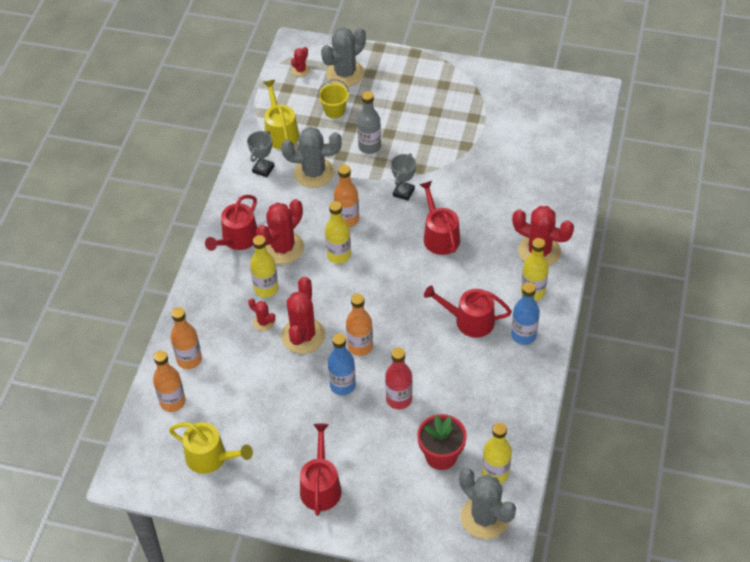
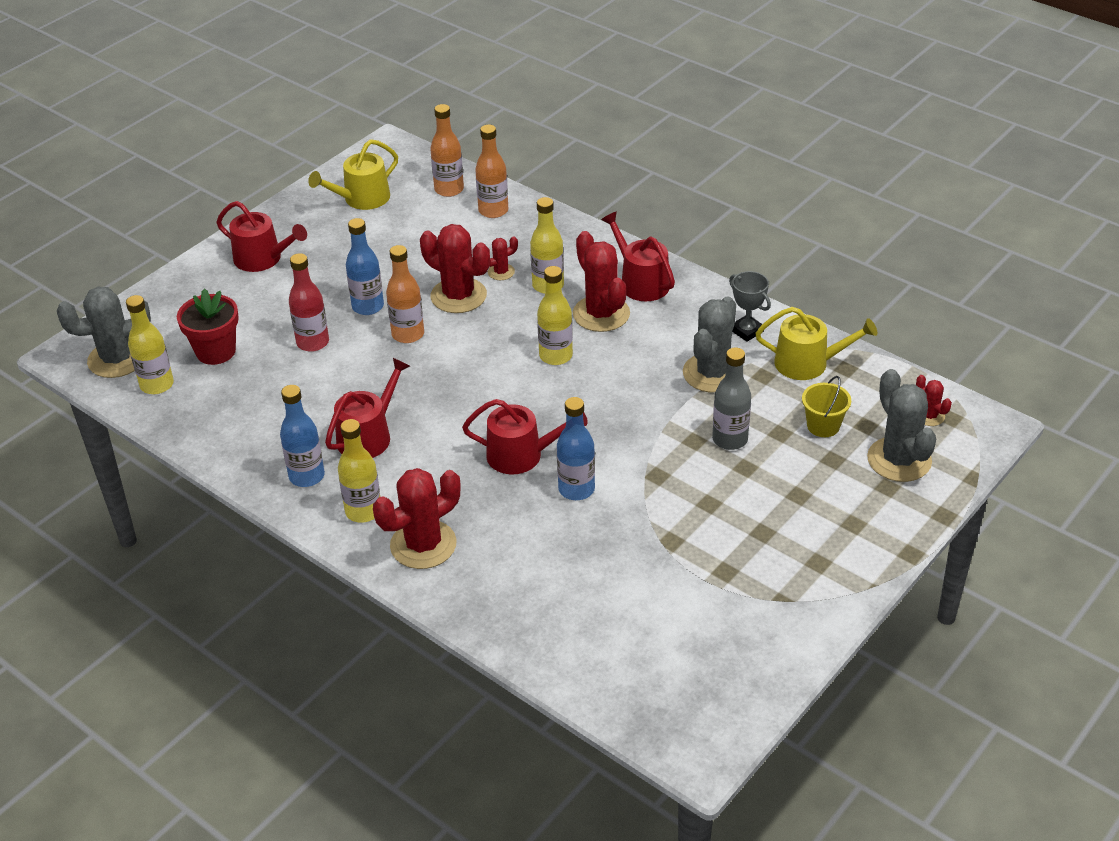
camera: 115 degrees right, 10 degrees down
orange bottle [334,165,359,227] -> none
grey trophy [391,153,416,201] -> none
none -> blue bottle [557,397,595,500]

